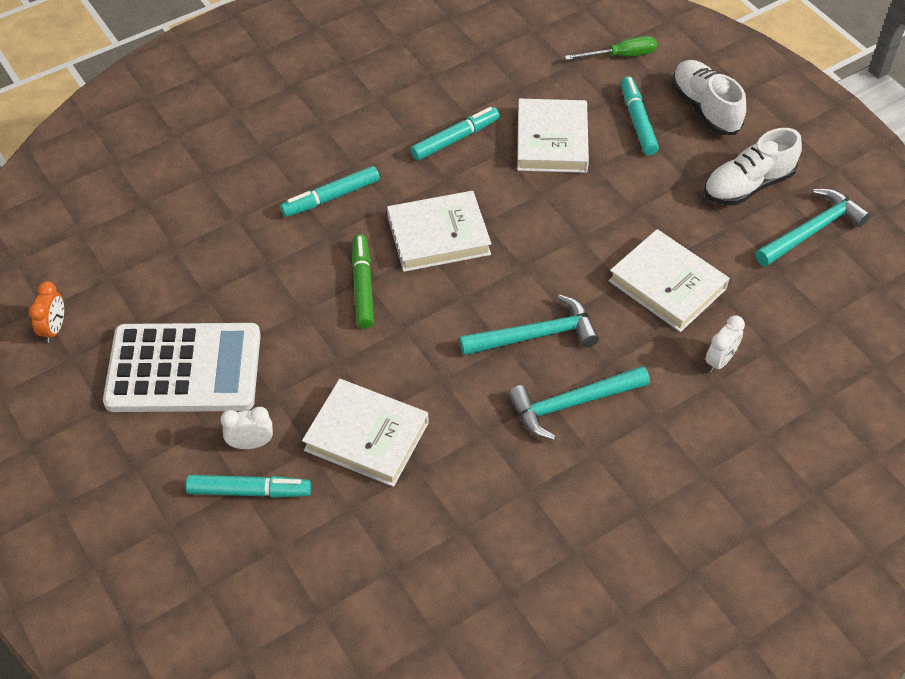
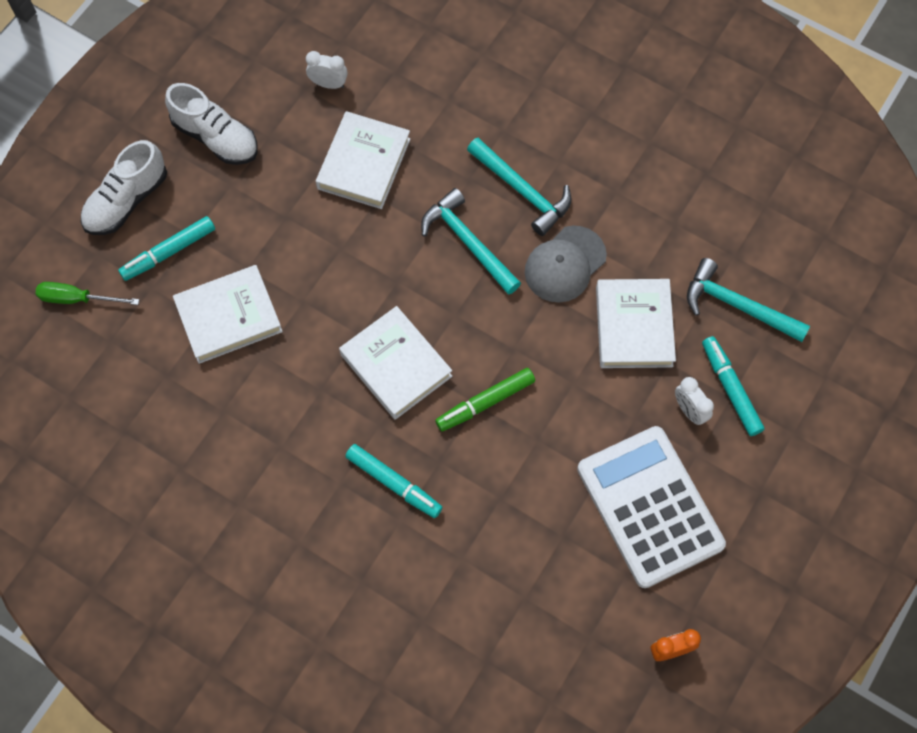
camera: 115 degrees left, 15 degrees up
turquoise marker [410,107,500,161] -> none
green screwdriver [565,36,657,60] -> green screwdriver turned 45 degrees counterclockwise [36,282,139,305]
white clock [706,316,745,373] -> white clock moved to [306,51,348,89]
turquoise hammer [755,188,871,267] -> turquoise hammer moved to [687,258,810,342]
none -> grey cap [525,226,607,303]

